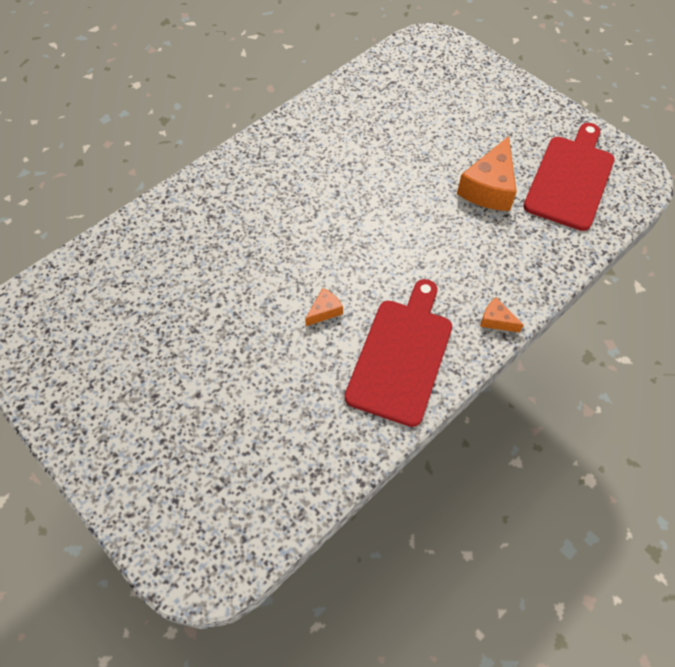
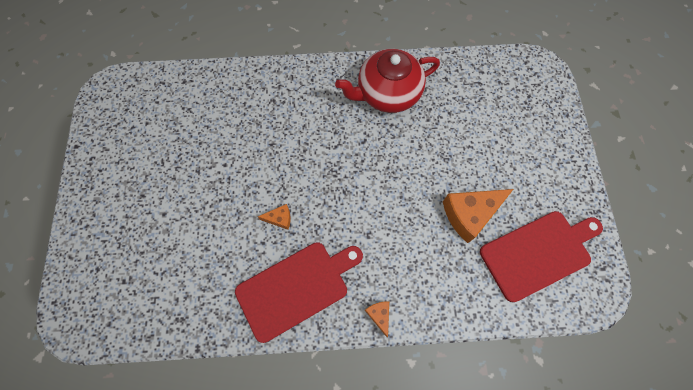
camera: 40 degrees right, 10 degrees up
none -> red teapot [335,49,440,113]

